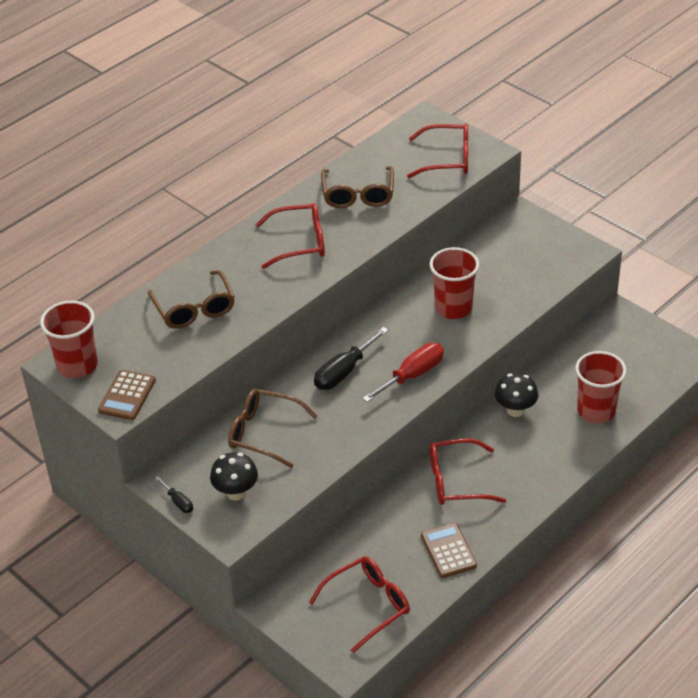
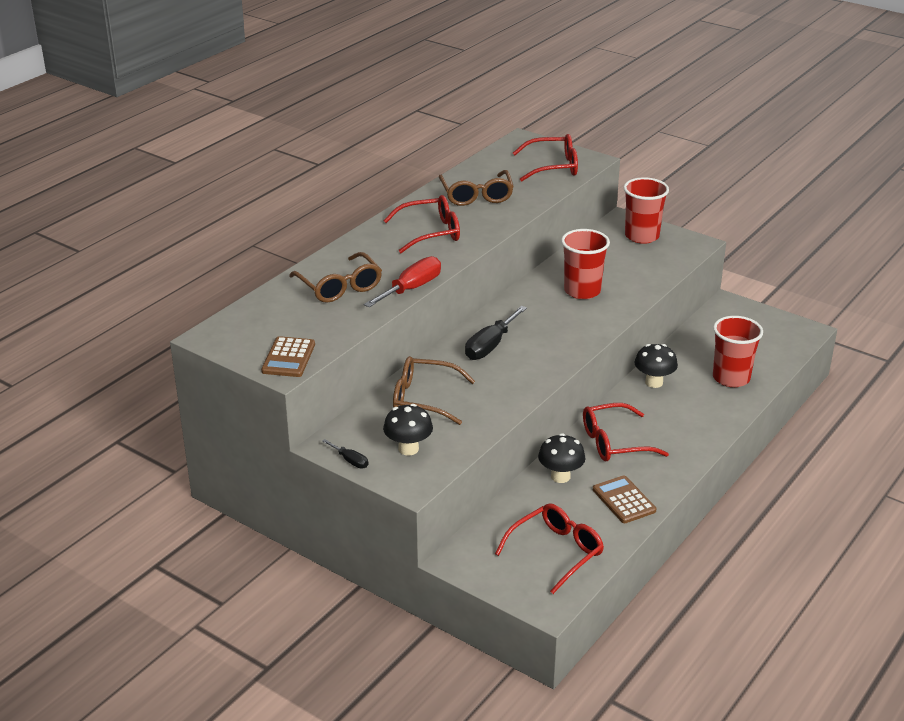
camera: 10 degrees left, 10 degrees down
red cup [40,301,98,378] -> red cup moved to [624,177,669,244]
red screwdriver [362,343,444,402] -> red screwdriver moved to [364,256,441,307]
none -> black mushroom [538,433,586,483]

